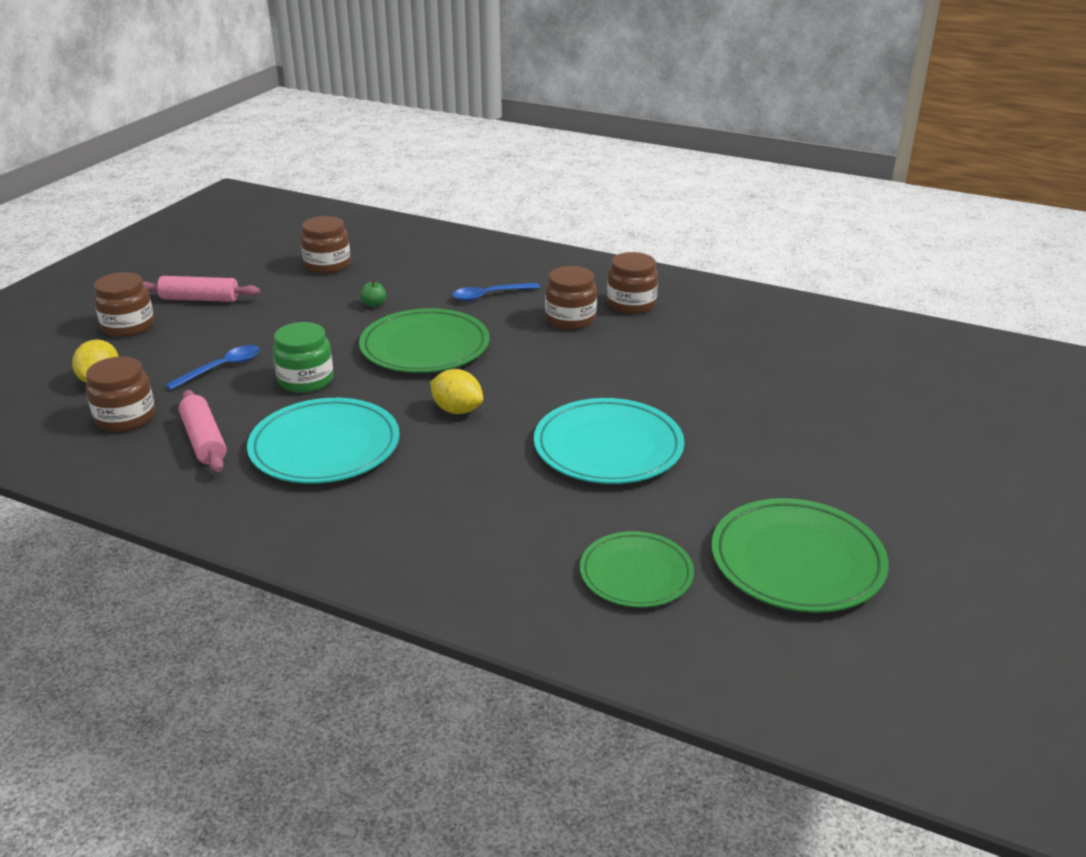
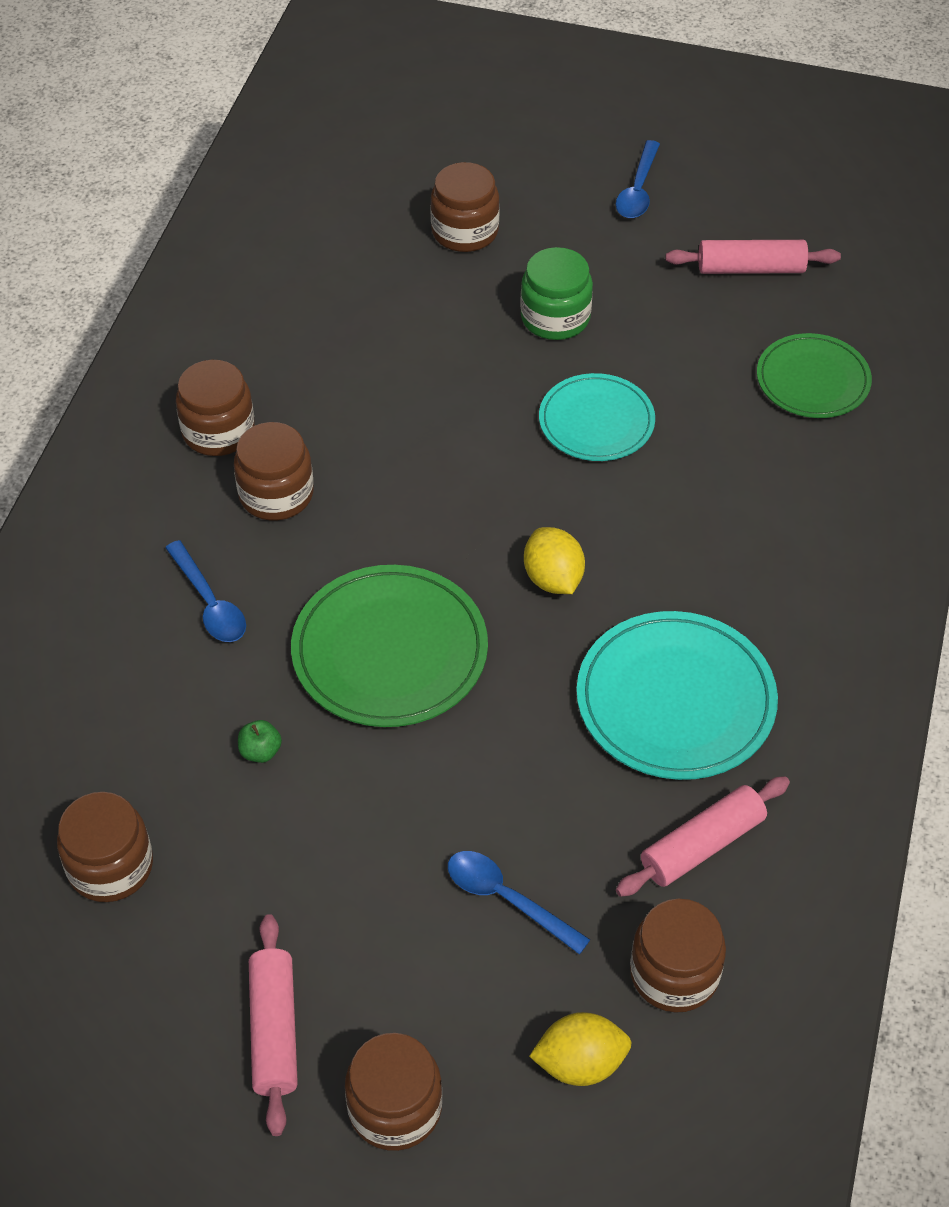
camera: 100 degrees left, 20 degrees up
green jar [273,322,334,393] -> green jar moved to [520,247,593,340]
yellow lemon [430,369,483,414] -> yellow lemon turned 45 degrees counterclockwise [524,527,585,594]
turquoise plate [534,398,684,484] -> turquoise plate [539,373,655,461], size x0.65
green plate [711,498,889,613] -> pink rolling pin [666,240,841,274]
none -> brown jar [430,162,500,252]
none -> blue spoon [616,140,660,218]

